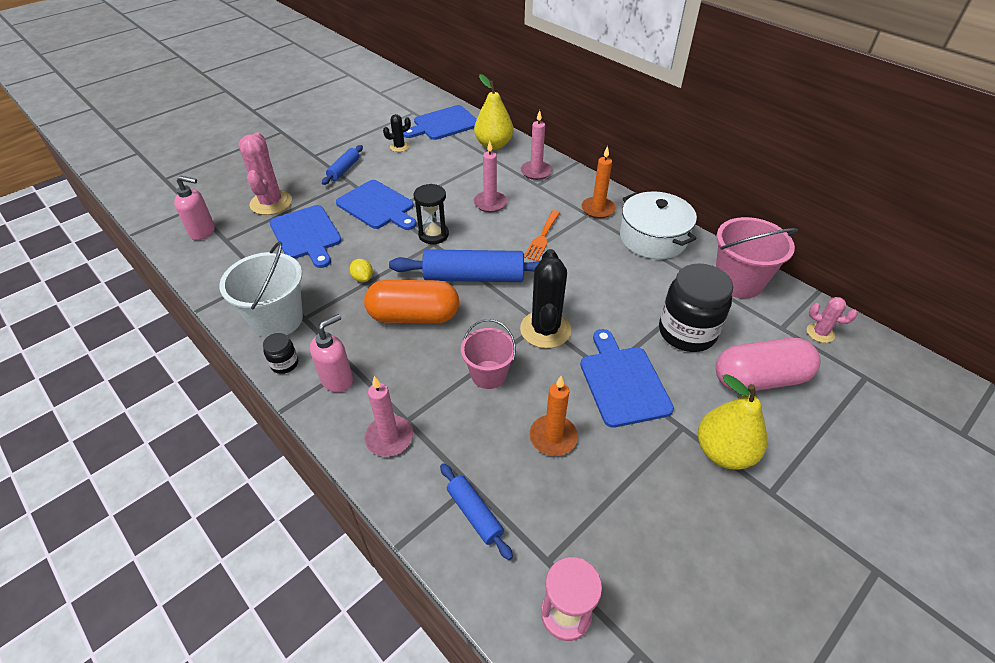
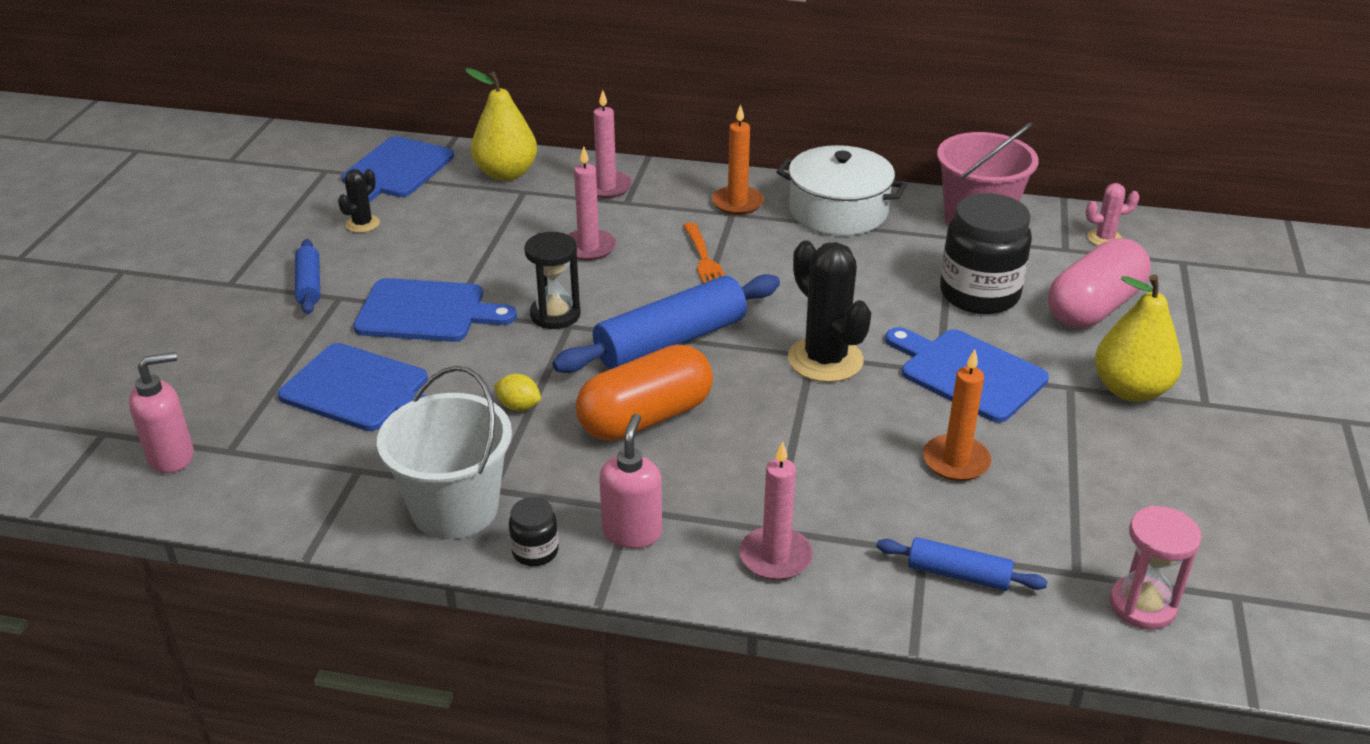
camera: 35 degrees left, 10 degrees down
pink cactus [239,132,292,215] -> none
pink bucket [461,319,516,389] -> none

